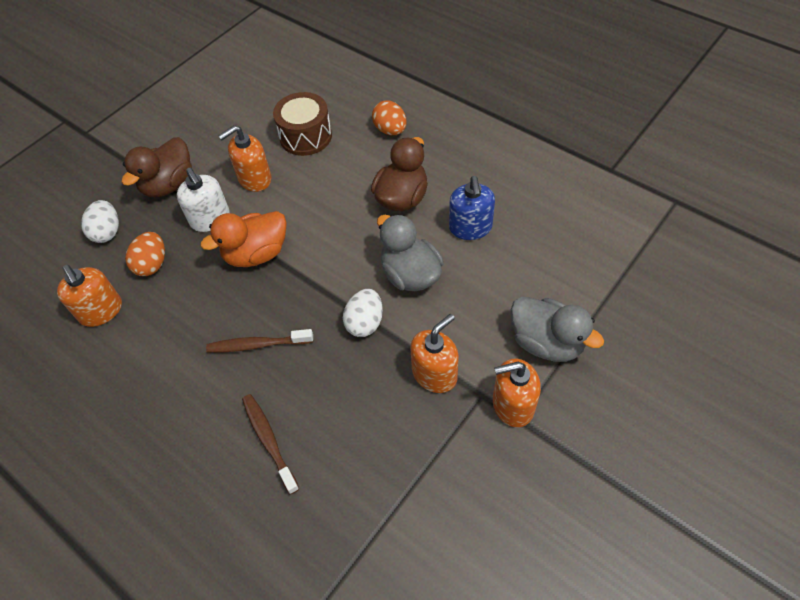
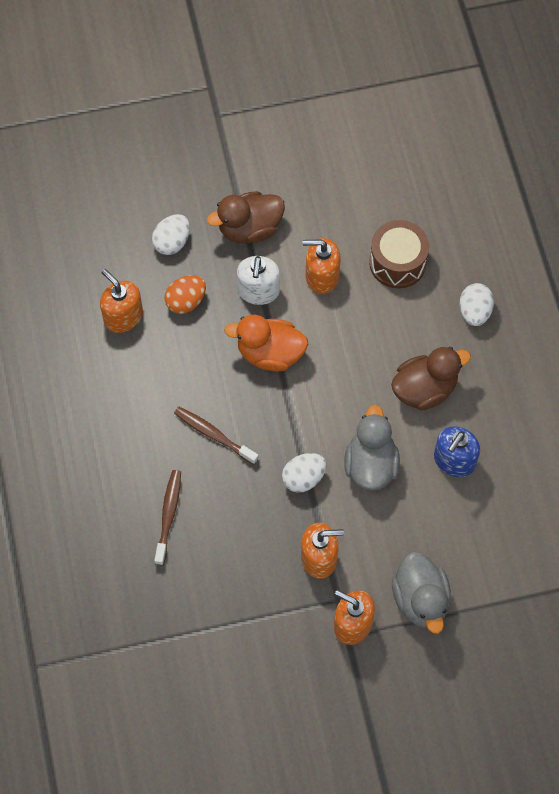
camera: 35 degrees right, 10 degrees up
orange soap dispenser [57,265,122,327] -> orange soap dispenser turned 135 degrees clockwise [100,269,143,333]
orange egg [372,100,407,135] -> white egg [460,283,494,326]

